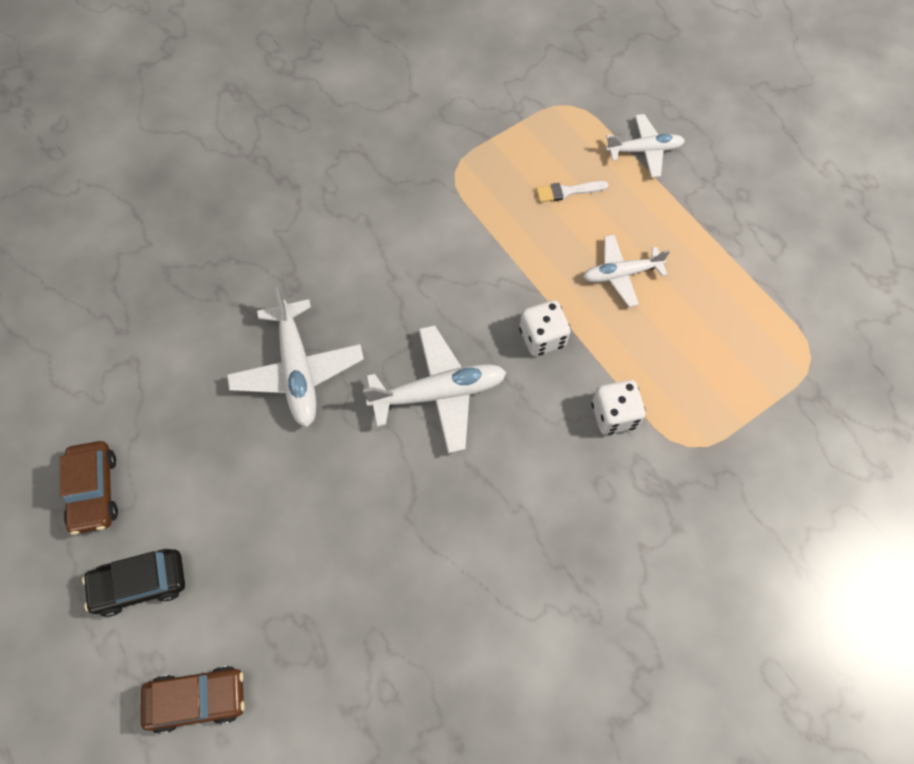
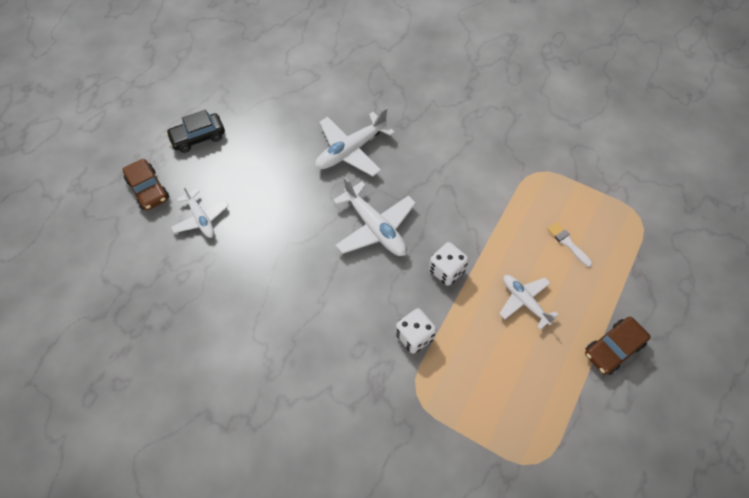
camera: 65 degrees right, 5 degrees down
brown car [60,441,118,535] -> brown car moved to [585,317,650,375]
black car [82,549,185,617] -> black car turned 75 degrees counterclockwise [166,110,225,153]
white plane [606,114,685,178] -> white plane moved to [171,185,229,238]

